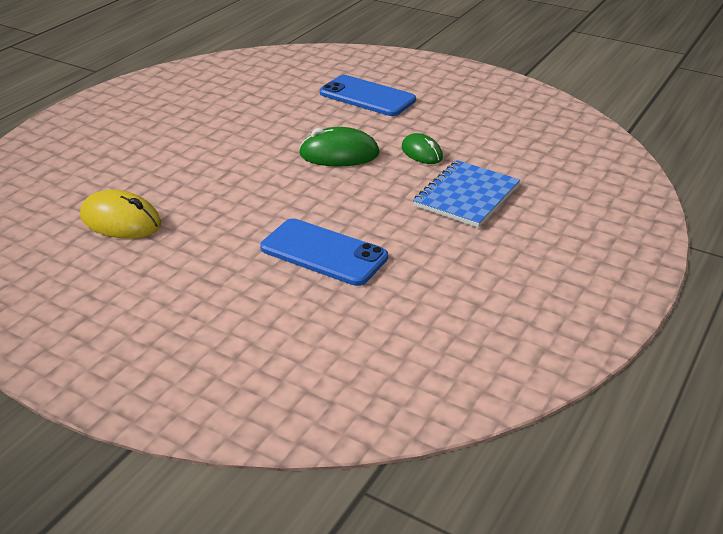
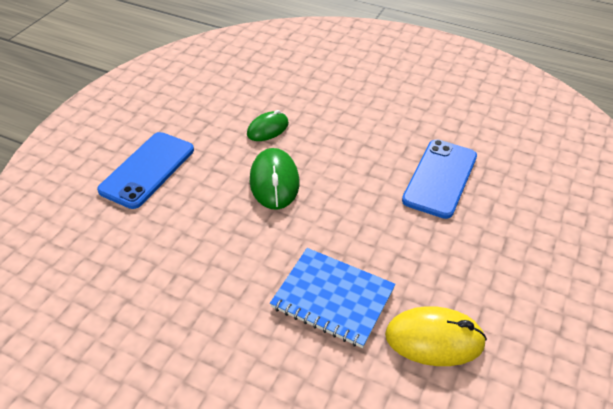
camera: 95 degrees left, 10 degrees up
yellow mouse [80,190,161,239] -> yellow mouse turned 75 degrees clockwise [385,306,487,366]
blue notebook [413,160,520,228] -> blue notebook moved to [270,248,396,348]

